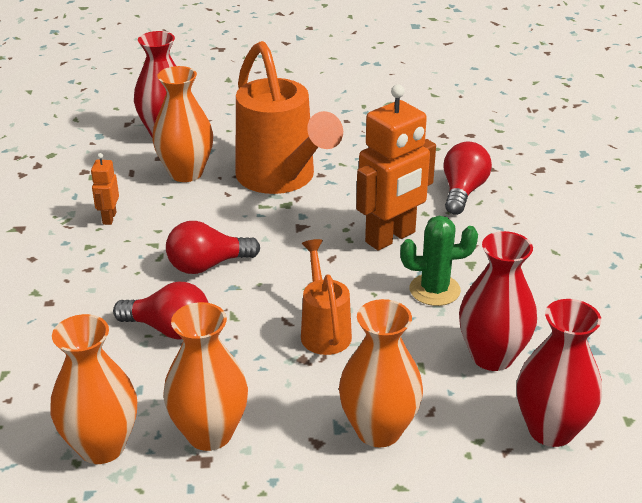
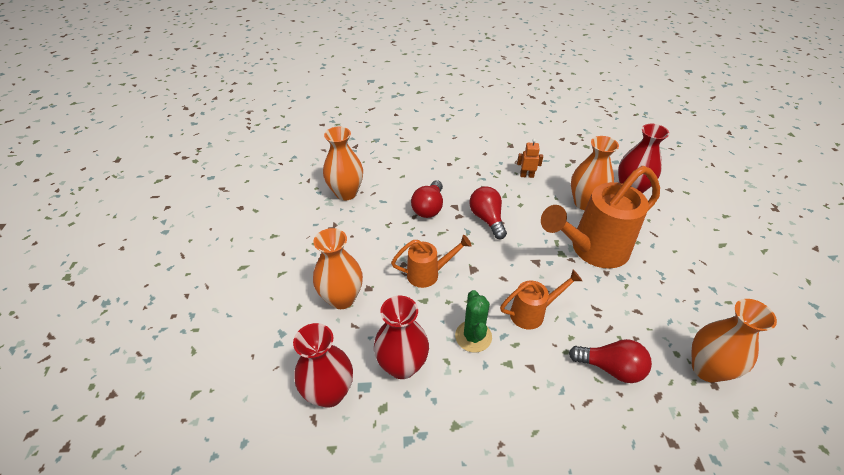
camera: 90 degrees right, 10 degrees up
orange vase [163,302,248,451] -> orange vase moved to [691,299,777,383]
orange robot [356,84,436,251] -> orange watering can [500,270,582,329]

